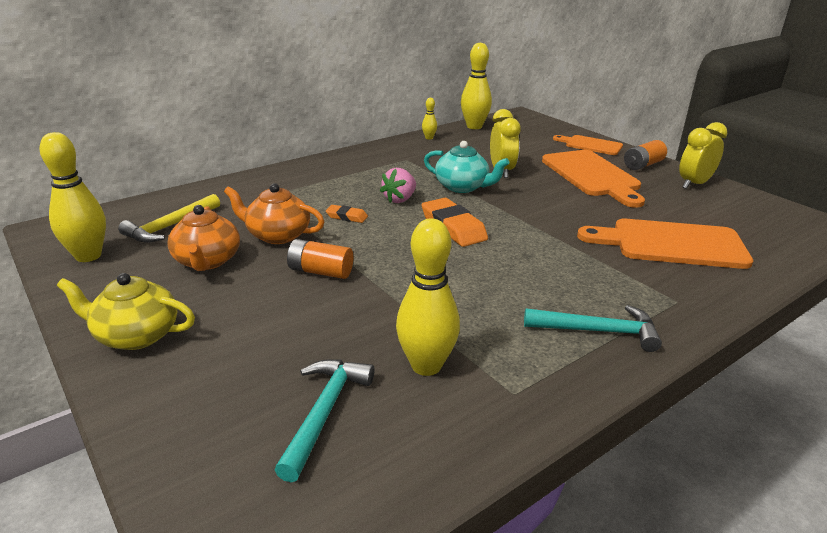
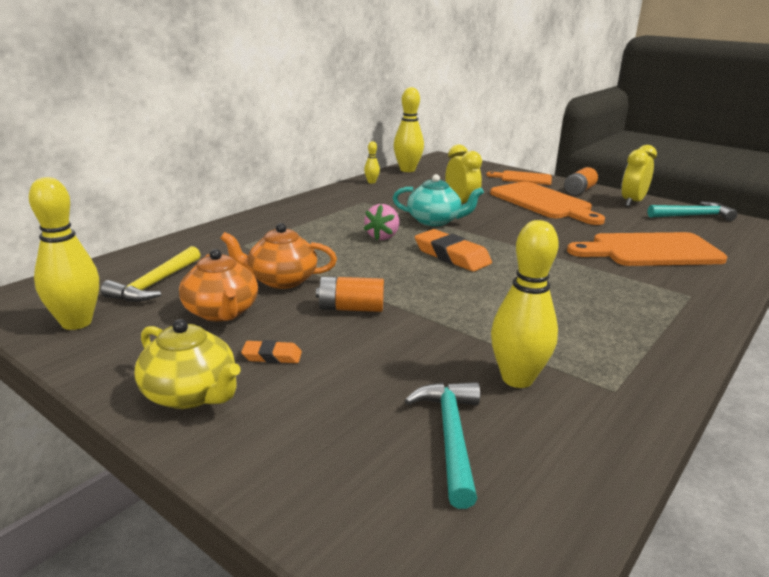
camera: 15 degrees left, 5 degrees down
yellow teapot [57,273,195,350] -> yellow teapot turned 135 degrees counterclockwise [135,319,241,409]
orange eraser [326,205,368,223] -> orange eraser moved to [241,340,302,363]
turquoise hammer [524,305,662,352] -> turquoise hammer moved to [648,202,737,221]

